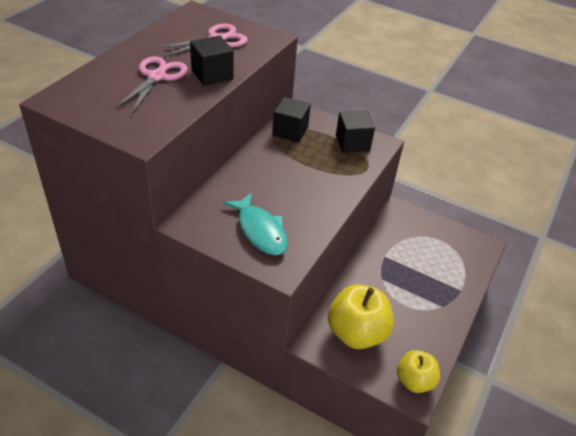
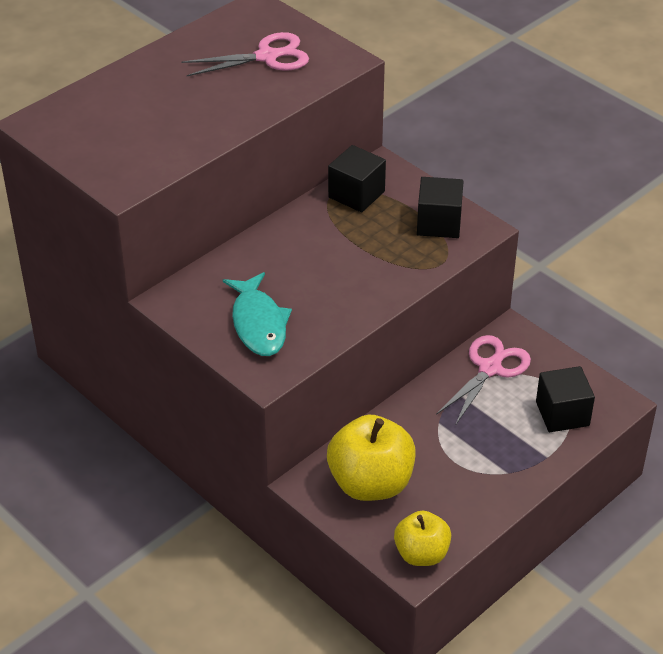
camera: 20 degrees right, 0 degrees up
pink scissors [115,57,188,114] -> pink scissors moved to [436,335,531,426]
black cube [190,35,234,86] -> black cube moved to [536,366,595,432]

